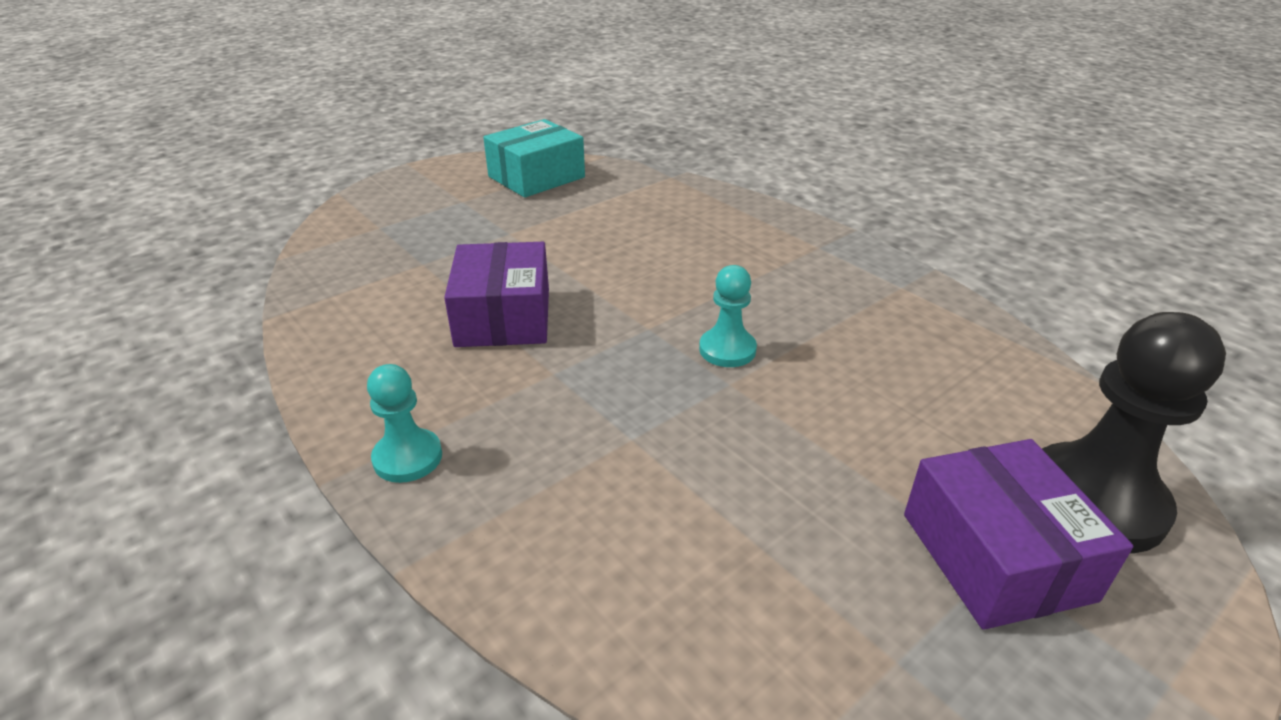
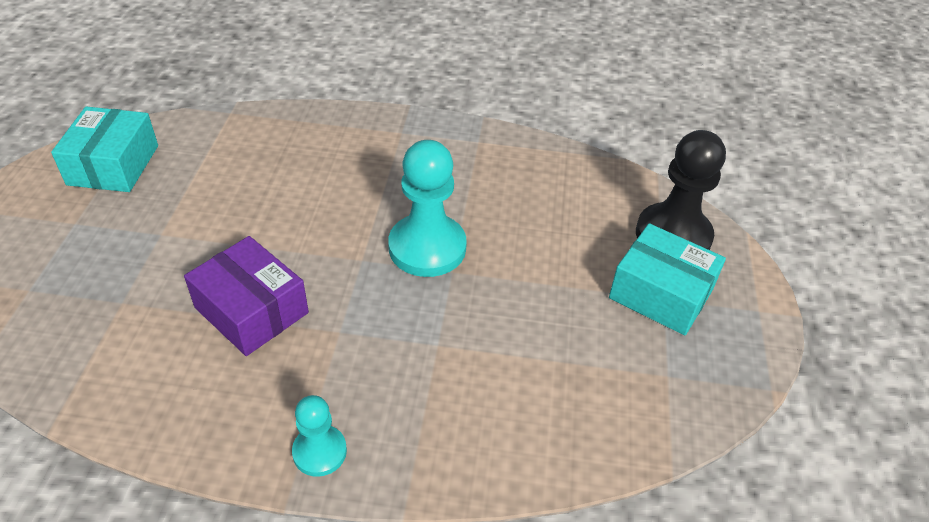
camera: 45 degrees left, 10 degrees up
turquoise pawn [699,265,757,367] -> turquoise pawn [388,140,467,277], size x1.82
purple box [904,439,1133,630] -> turquoise box [609,223,726,335]

